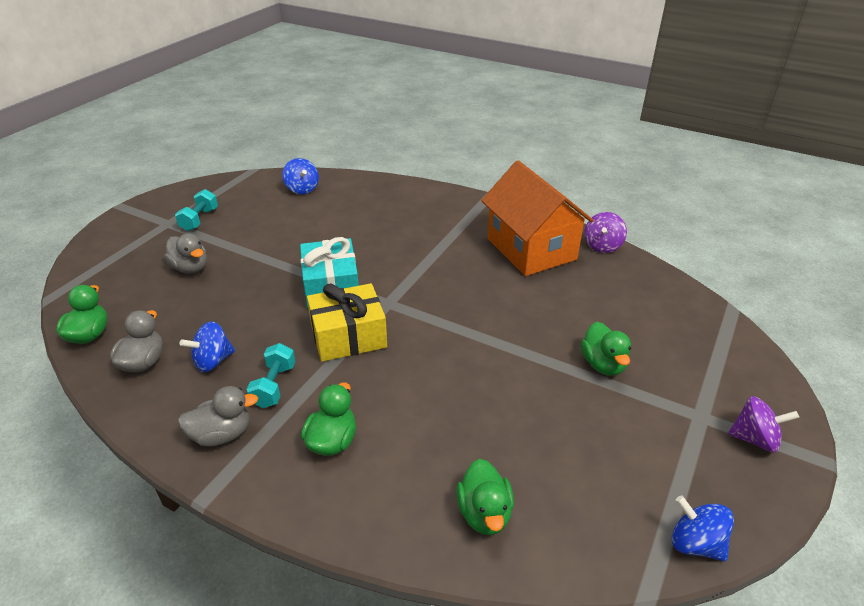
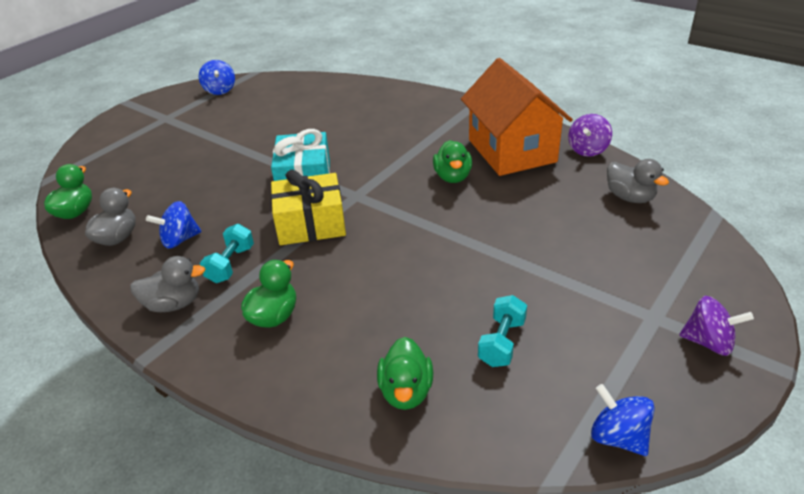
camera: 10 degrees right, 0 degrees up
grey duck [164,233,207,274] -> grey duck moved to [607,159,669,203]
turquoise dumbbell [175,189,218,231] -> turquoise dumbbell moved to [478,295,527,367]
blue spinning top [282,158,319,194] -> blue spinning top moved to [199,60,235,95]
green duck [581,322,631,375] -> green duck moved to [433,140,472,183]

